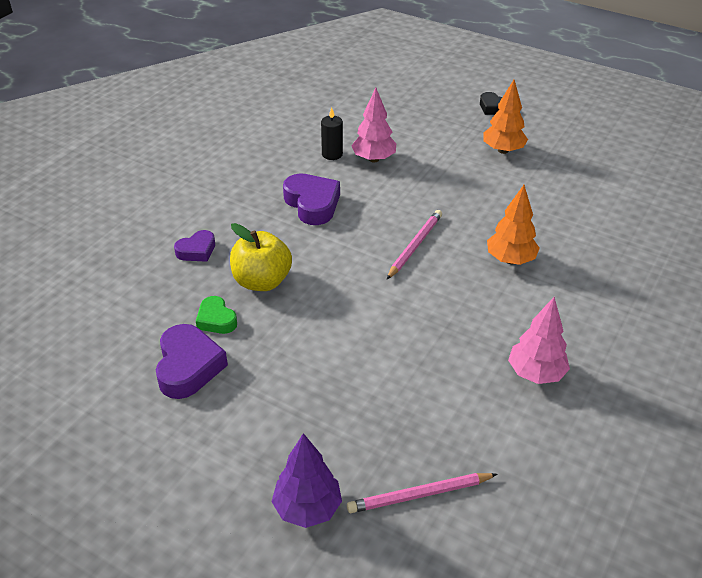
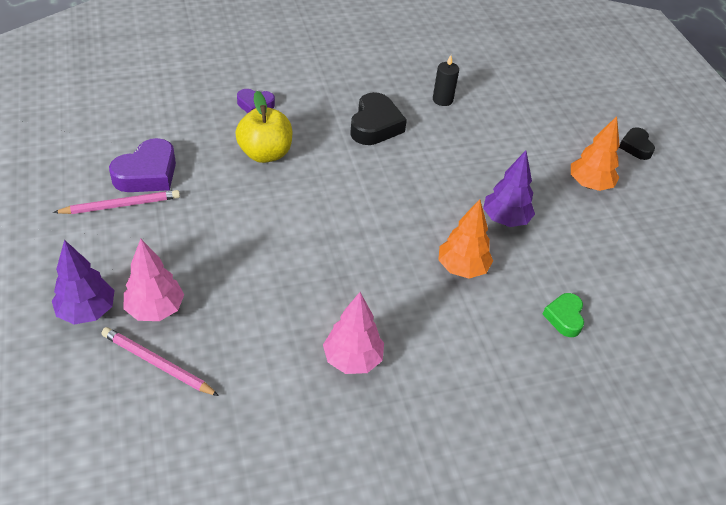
camera: 40 degrees right, 5 degrees up
green heart [196,296,237,334] -> green heart moved to [542,293,584,337]
purple heart [283,173,340,225] -> black heart [350,92,407,145]
pink tree [351,88,396,162] -> pink tree moved to [124,239,184,321]
pink pencil [387,210,442,279] -> pink pencil moved to [53,190,180,214]
none -> purple tree [483,151,535,227]

